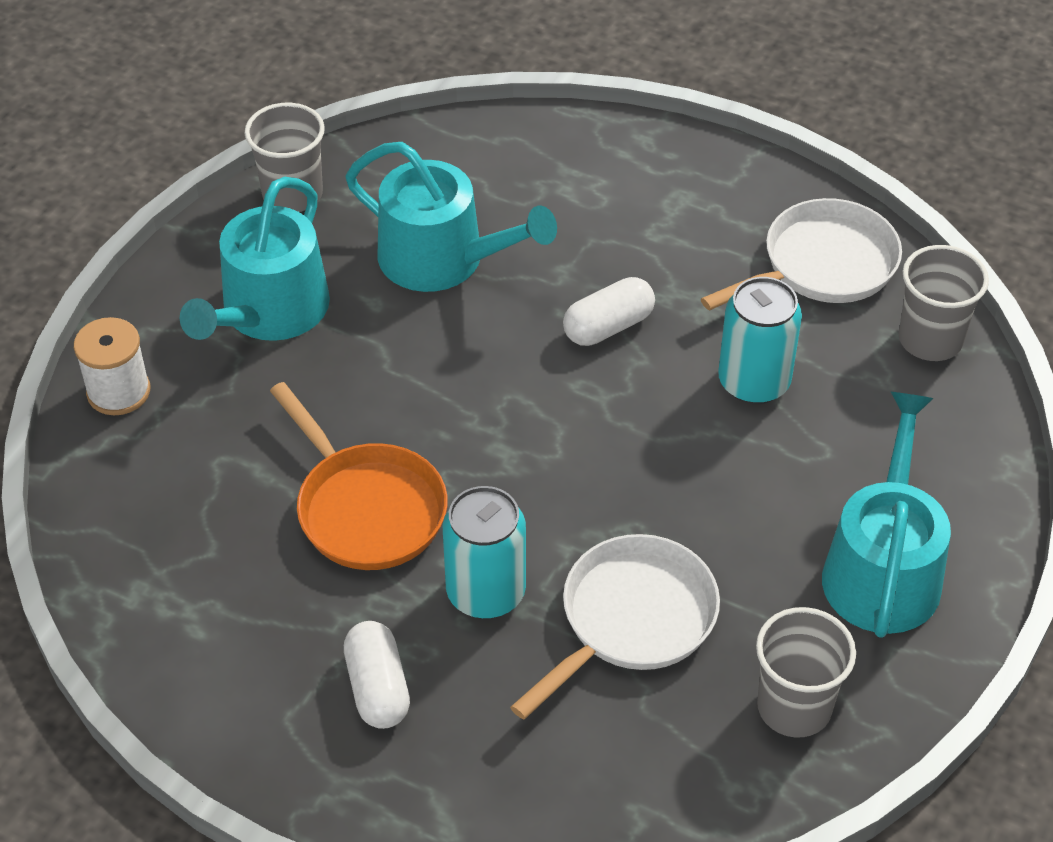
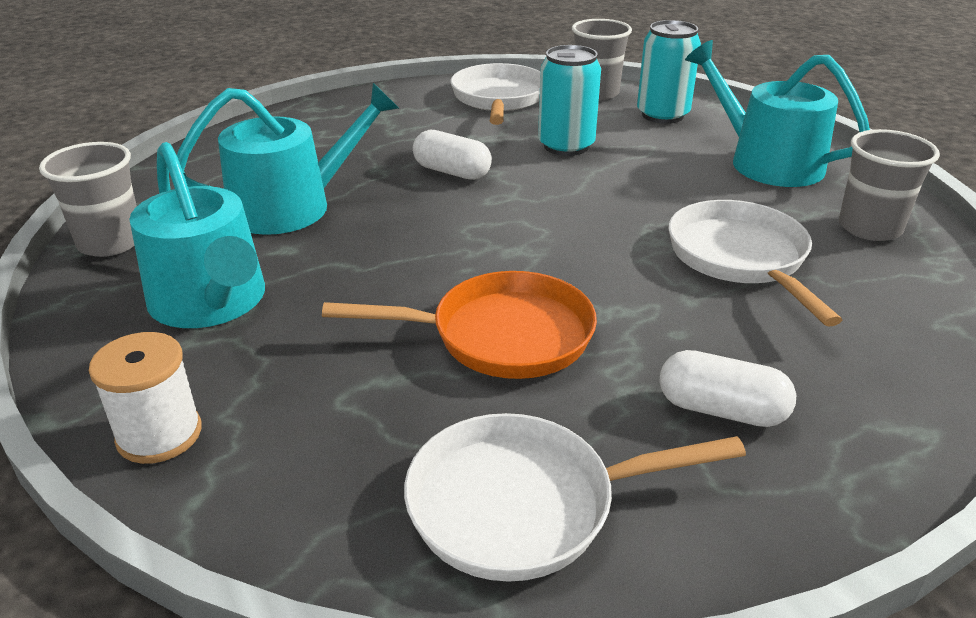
camera: 55 degrees left, 15 degrees down
turquoise can [443,486,526,619] -> turquoise can moved to [637,20,701,124]
white capsule [563,277,655,346] -> white capsule turned 60 degrees counterclockwise [413,130,492,180]
none -> white pan [404,413,746,582]

